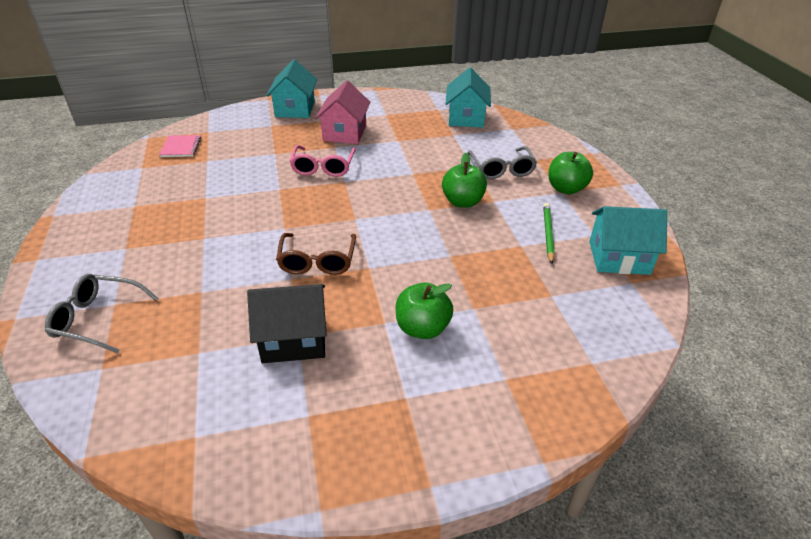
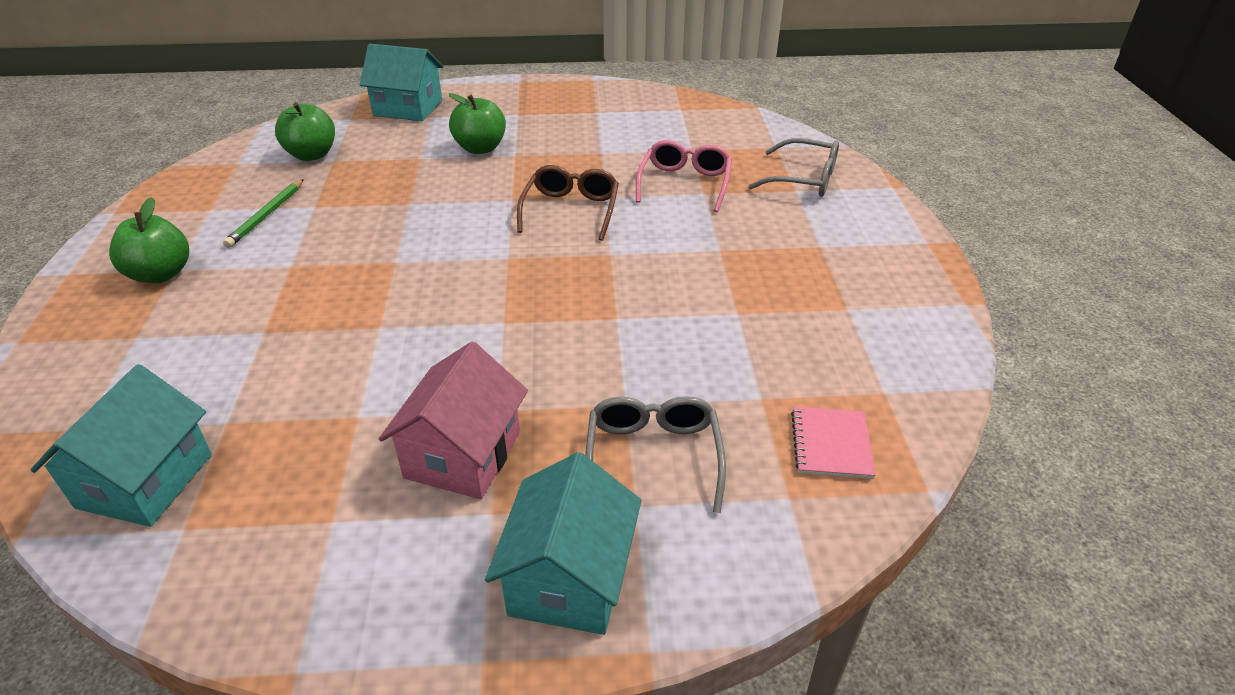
camera: 170 degrees left, 0 degrees up
black house [247,284,327,363] -> none
pink glasses [290,145,356,177] -> pink glasses moved to [636,140,732,212]
green apple [442,152,487,208] -> green apple moved to [275,102,335,161]
grey glasses [467,146,537,179] -> grey glasses moved to [585,396,726,513]
turquoise house [589,206,667,275] -> turquoise house moved to [360,44,443,121]

